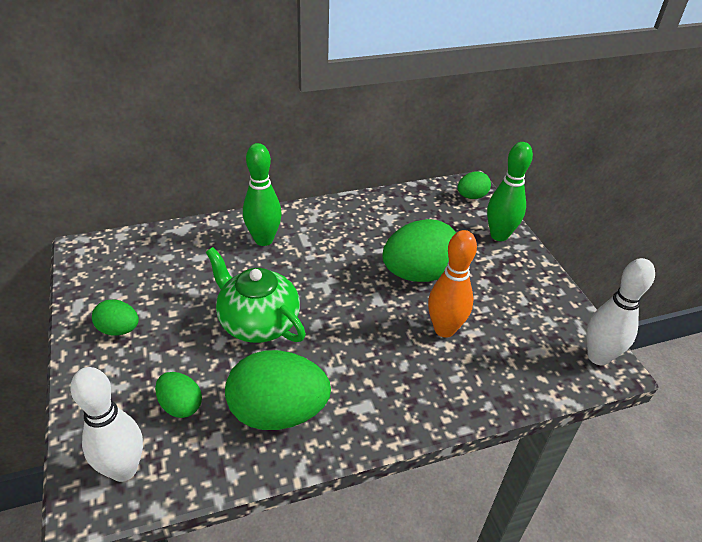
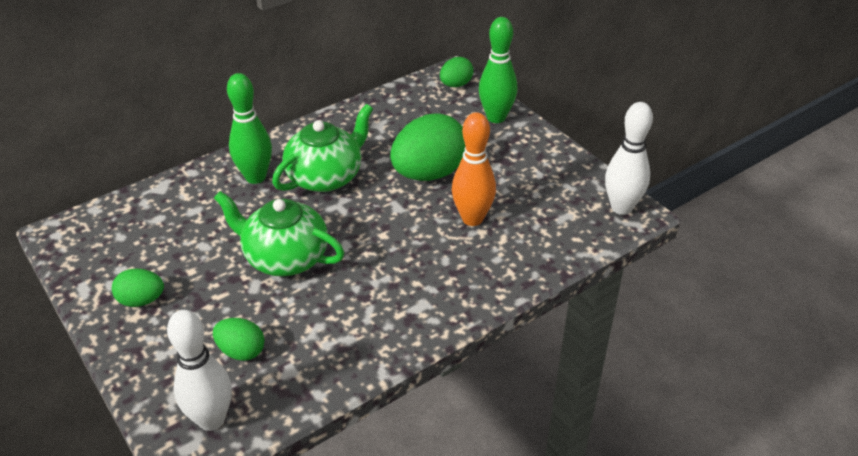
camera: 15 degrees left, 0 degrees up
green egg [225,350,331,430] -> none
none -> green teapot [272,104,373,192]

